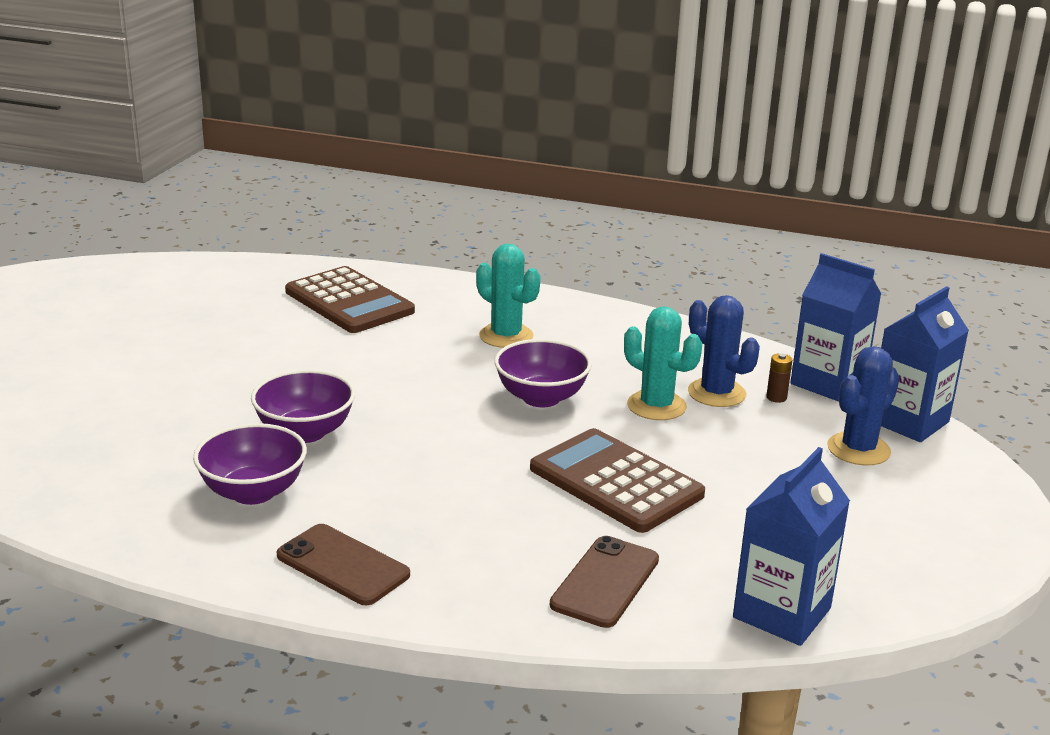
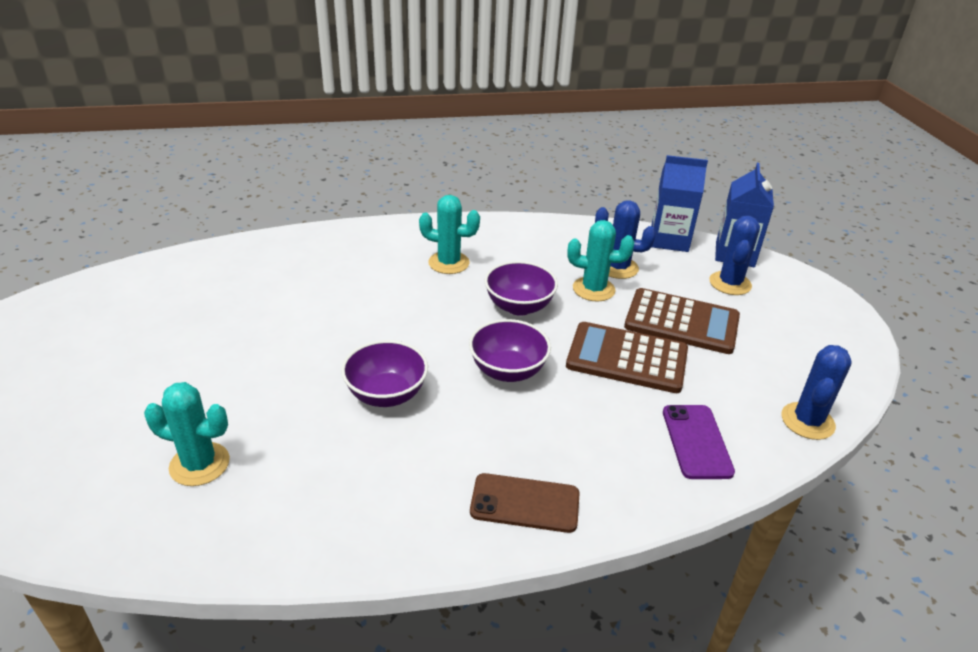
camera: 30 degrees left, 10 degrees up
purple bowl [193,423,307,505] -> purple bowl moved to [469,319,551,382]
brown calculator [285,266,415,333] -> brown calculator moved to [624,288,740,354]
brown phone [550,536,659,628] -> purple phone [663,405,735,479]
blue carton [733,447,850,646] -> blue cactus [781,345,852,440]
brown battery [766,353,792,403] -> none
none -> turquoise cactus [144,382,230,486]

